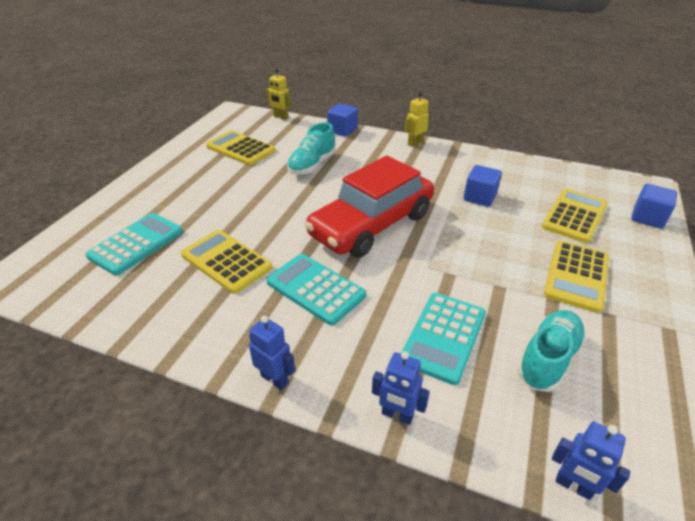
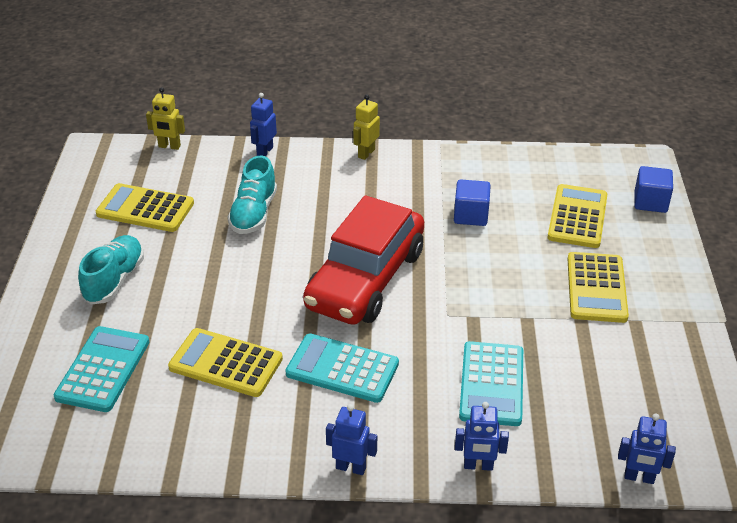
camera: 20 degrees left, 0 degrees up
blue cube [327,103,358,137] -> blue robot [250,93,277,156]
turquoise shoe [517,310,586,392] -> turquoise shoe moved to [78,235,144,304]

